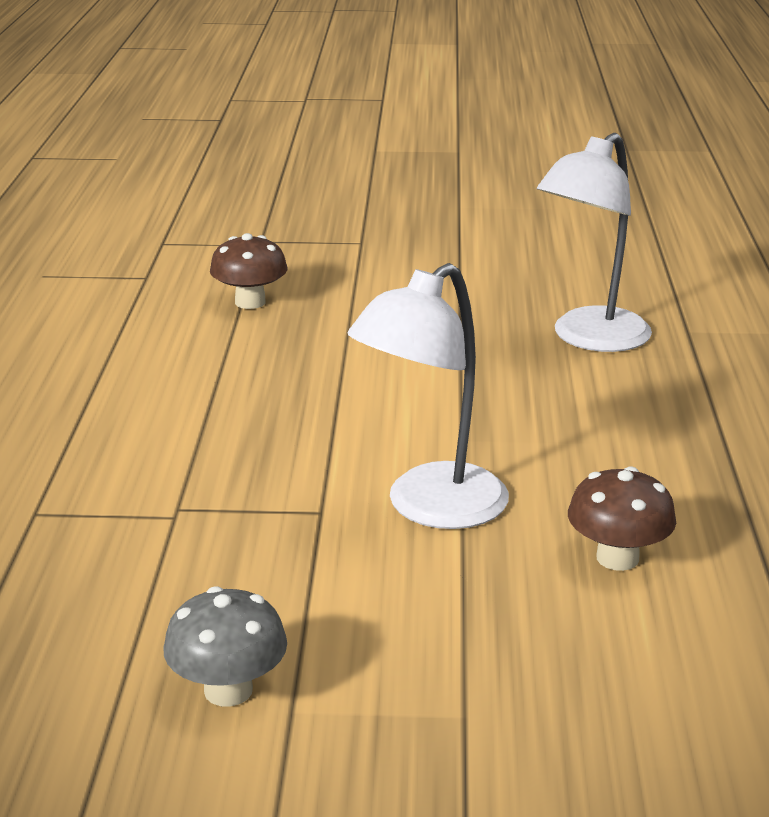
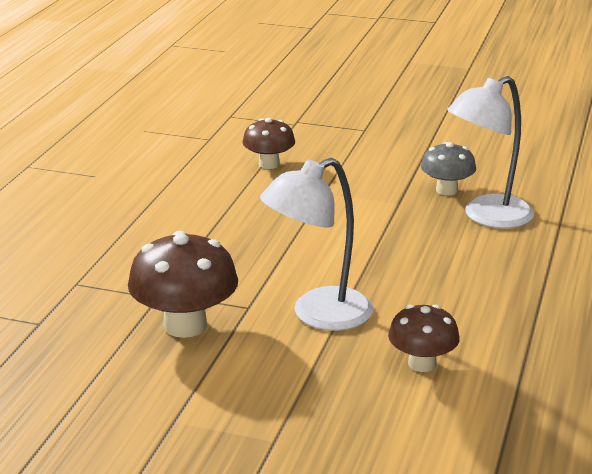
camera: 15 degrees right, 0 degrees up
grey mushroom [163,586,287,707] -> grey mushroom moved to [421,142,476,196]
none -> brown mushroom [128,231,238,338]

